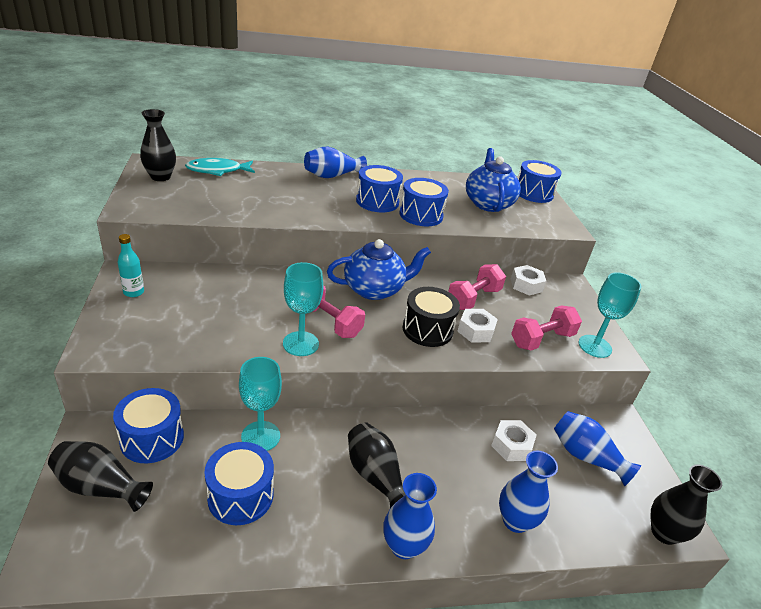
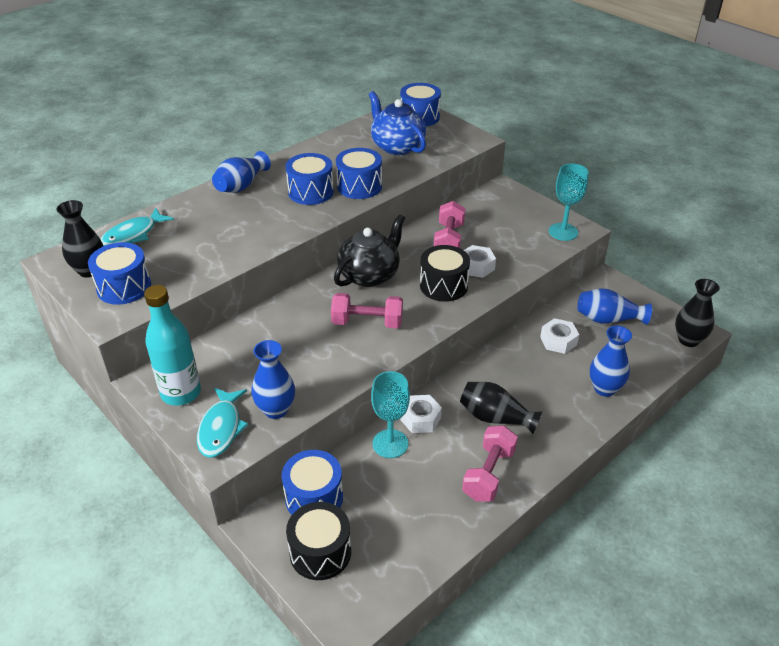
camera: 30 degrees left, 5 degrees up
black vase [48,441,153,512] -> black drum [286,502,351,580]
turquoise bottle [118,234,144,297] -> turquoise bottle [144,285,201,406], size x1.89
blue drum [204,442,274,525] -> blue drum moved to [88,242,151,305]
turquoise goblet [283,262,323,356] -> none
blue teapot [327,239,431,300] -> black teapot [334,214,405,287]
blue vase [384,473,437,559] -> blue vase moved to [251,340,295,419]
white nut [511,265,546,296] -> white nut moved to [400,395,442,433]
pink dumbbell [511,305,582,351] -> pink dumbbell moved to [462,426,518,502]
none -> turquoise fish [197,388,249,458]

